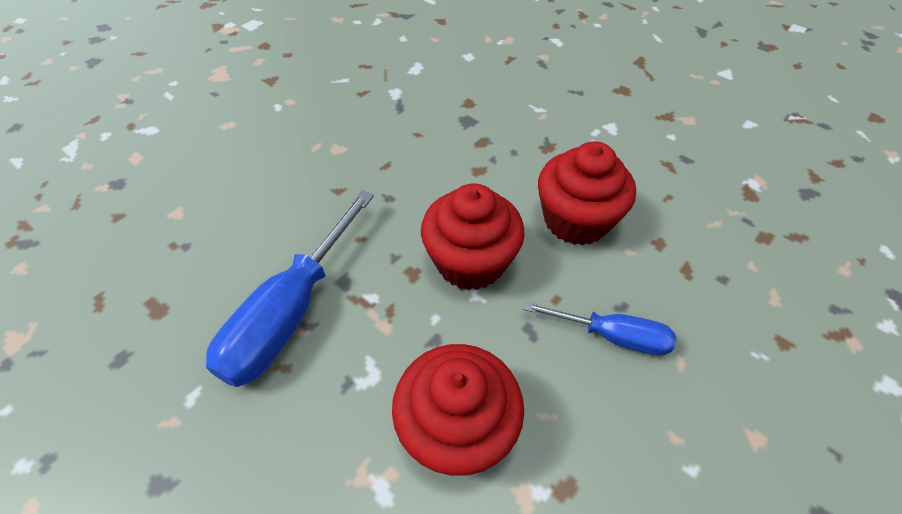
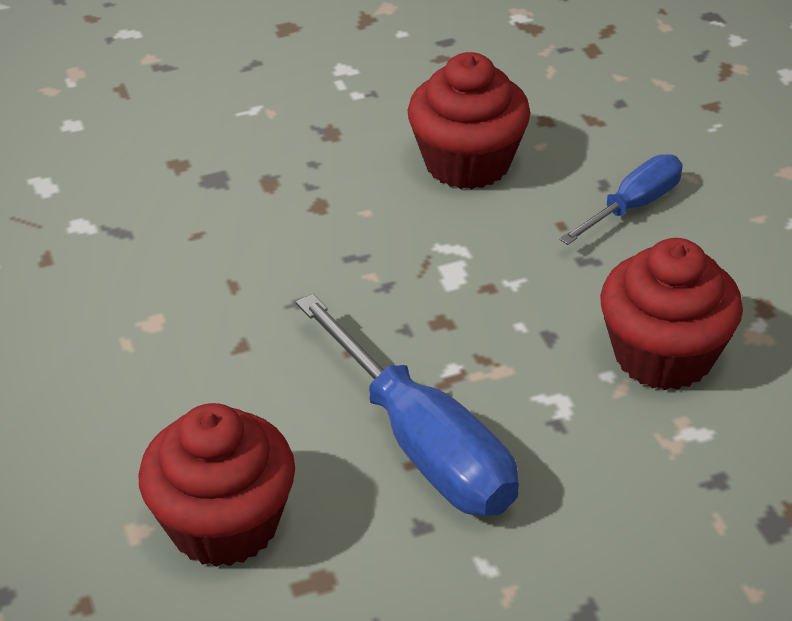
camera: 60 degrees left, 10 degrees down
red cupcake [421,183,525,290] -> red cupcake moved to [138,403,295,567]

